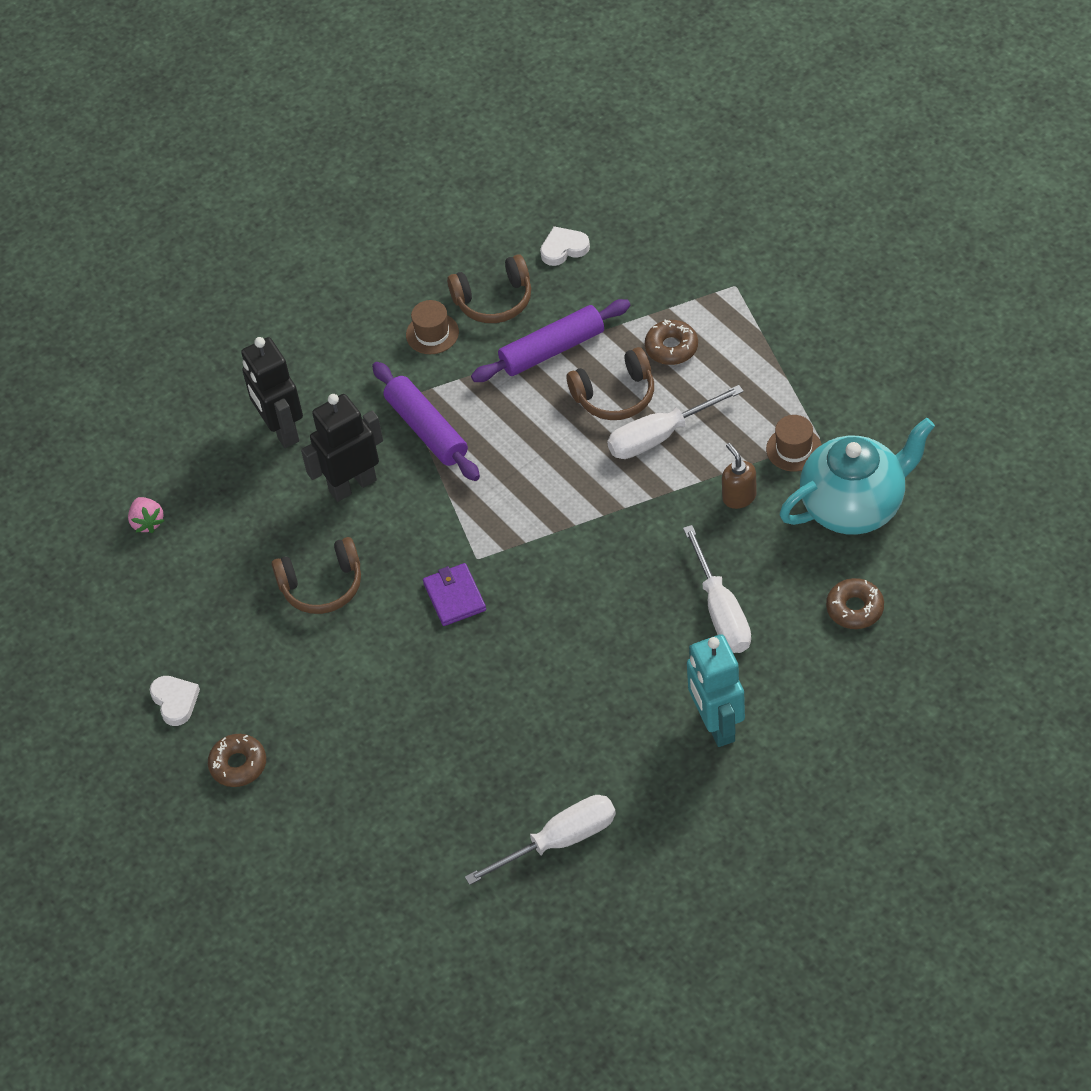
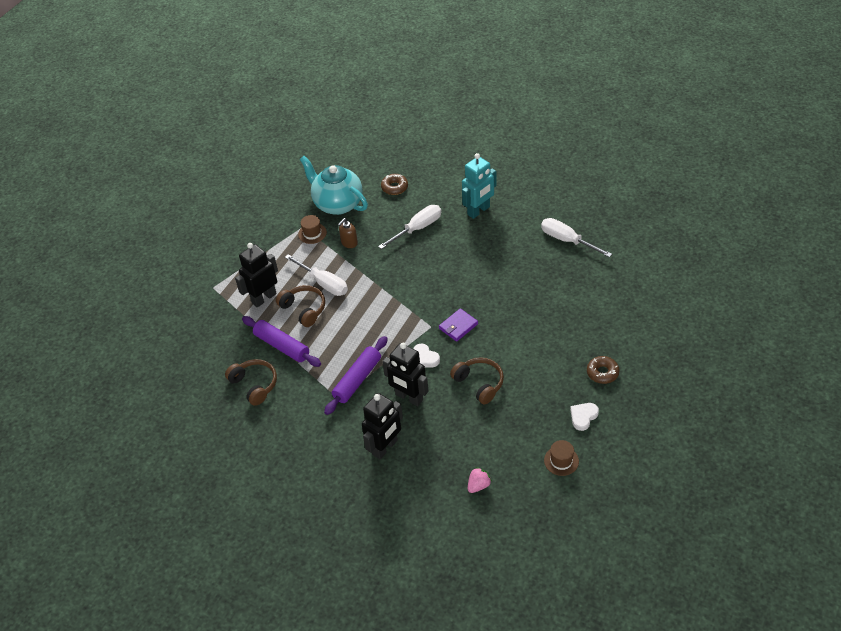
camera: 115 degrees left, 5 degrees down
brown hat [406,300,459,354] -> brown hat moved to [544,440,579,476]
white heart [540,226,590,266] -> white heart moved to [413,344,440,368]
brown donut [645,319,698,365] -> black robot [235,243,278,308]

